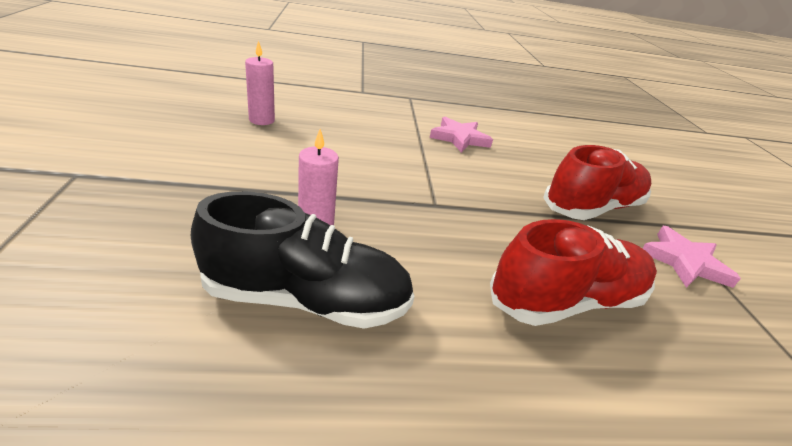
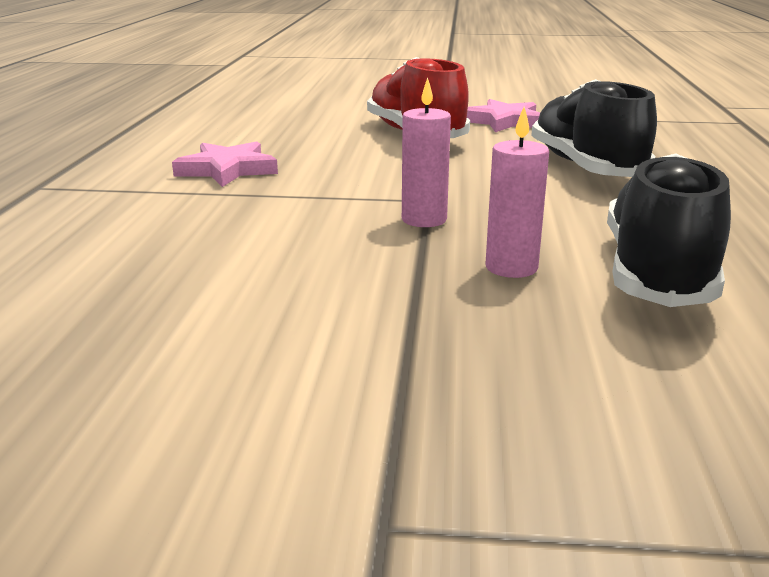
camera: 75 degrees left, 10 degrees down
pink candle [245,40,275,125] -> pink candle moved to [402,78,451,227]
red shoe [490,219,657,326] -> black shoe [531,79,657,177]

